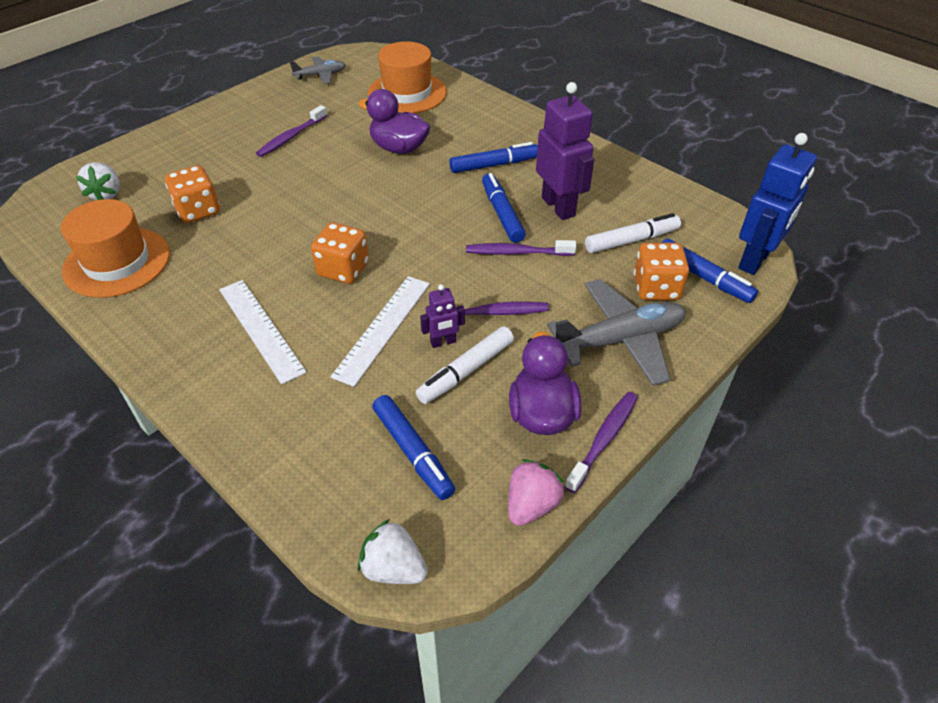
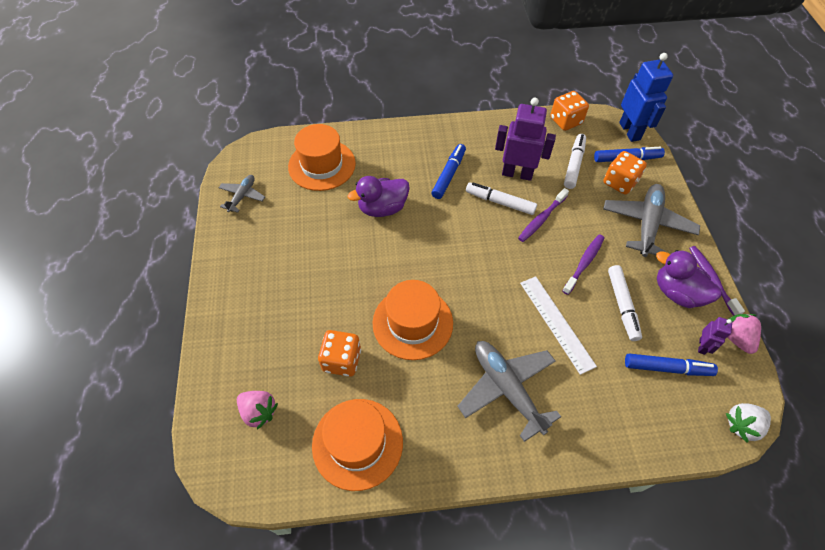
camera: 50 degrees left, 10 degrees up
white strawberry [76,162,120,200] -> pink strawberry [237,391,278,430]
white ruler [219,280,307,385] -> grey plane [457,341,561,442]
purple toothbrush [256,105,327,157] -> none
orange dice [311,222,369,284] -> orange dice moved to [550,91,589,131]
purple robot [420,284,465,348] -> purple robot moved to [698,317,732,355]
blue marker [482,173,526,243] -> white marker [466,182,537,215]
none -> orange hat [373,280,453,360]

